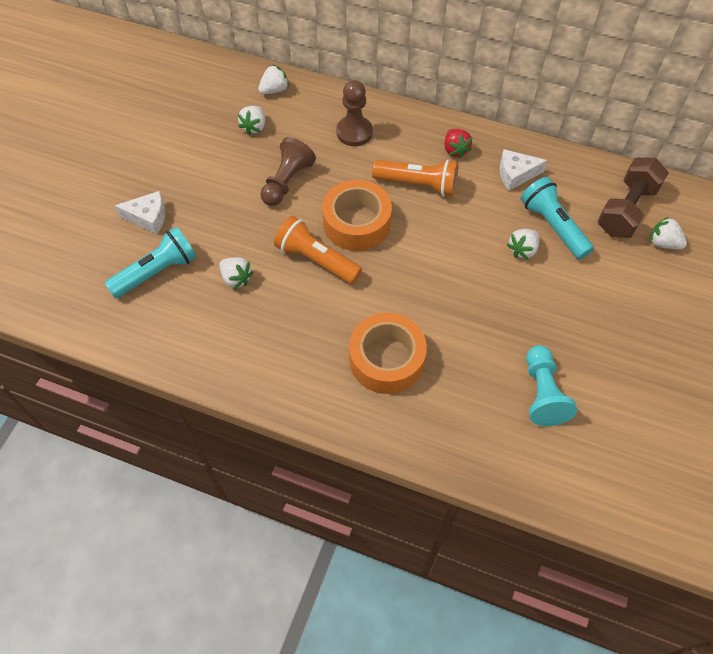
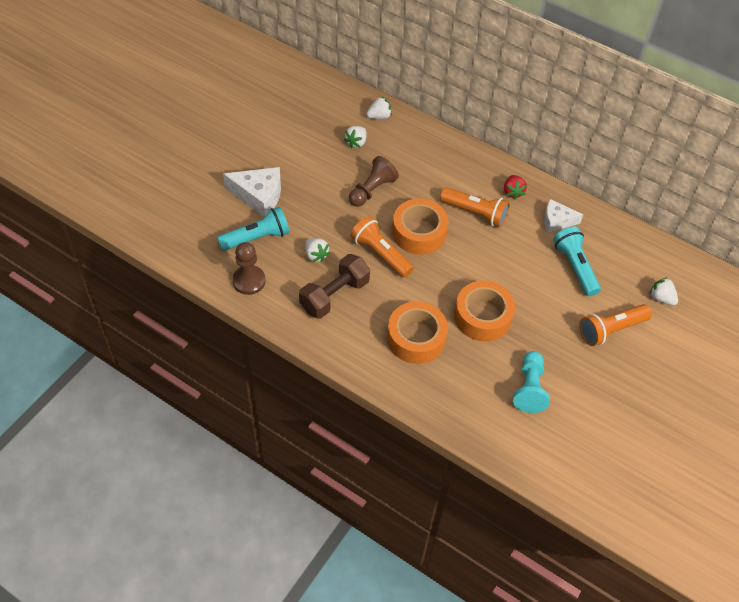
camera: 10 degrees right, 5 degrees down
white cheese [114,191,165,234] -> white cheese [223,167,281,217], size x1.55
brown pawn [336,80,373,146] -> brown pawn moved to [232,242,266,295]
white strawberry [507,229,540,260] -> none
brown dumbbell [598,157,669,238] -> brown dumbbell moved to [299,254,370,319]
none -> orange tape [454,281,515,341]
none -> orange flashlight [579,304,652,346]

